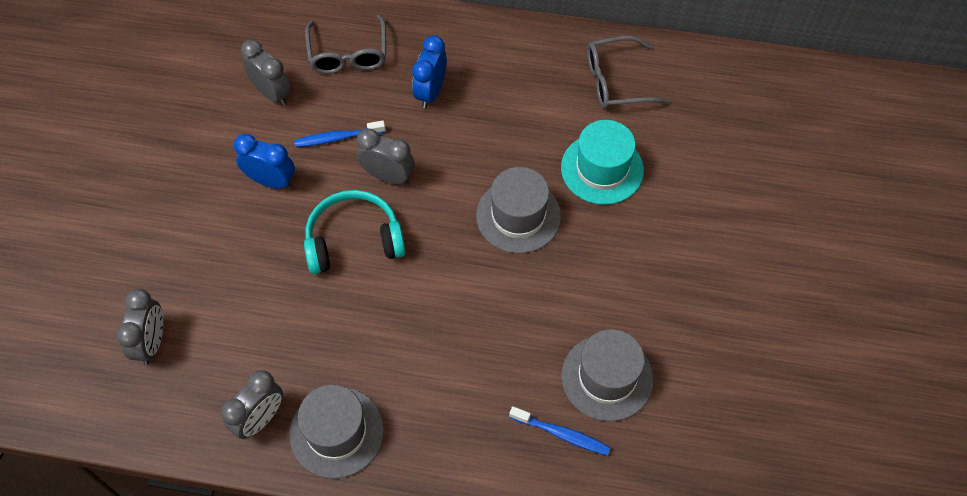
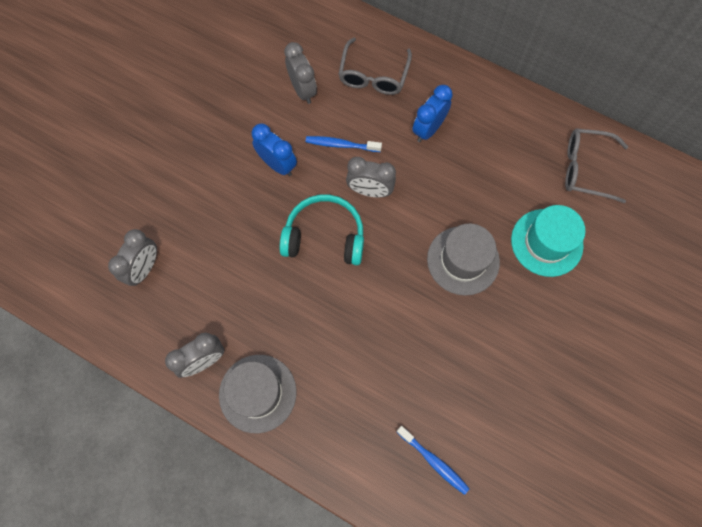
camera: 20 degrees right, 10 degrees up
grey clock [357,128,414,185] -> grey clock turned 150 degrees clockwise [346,157,396,197]
grey hat [561,329,654,421] -> none

